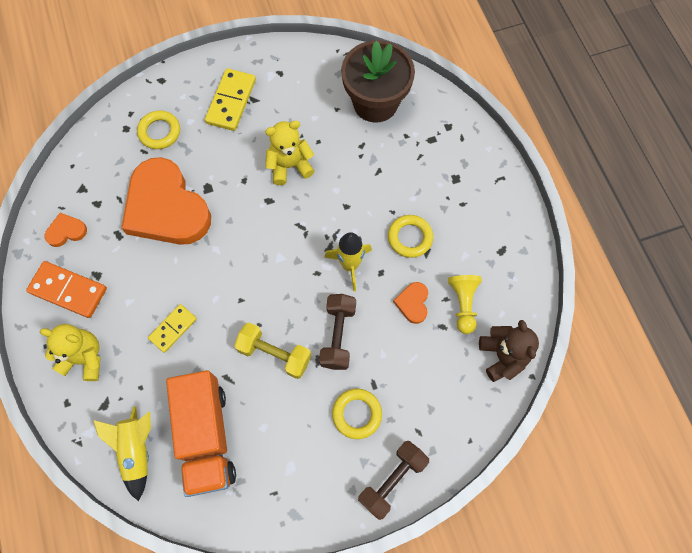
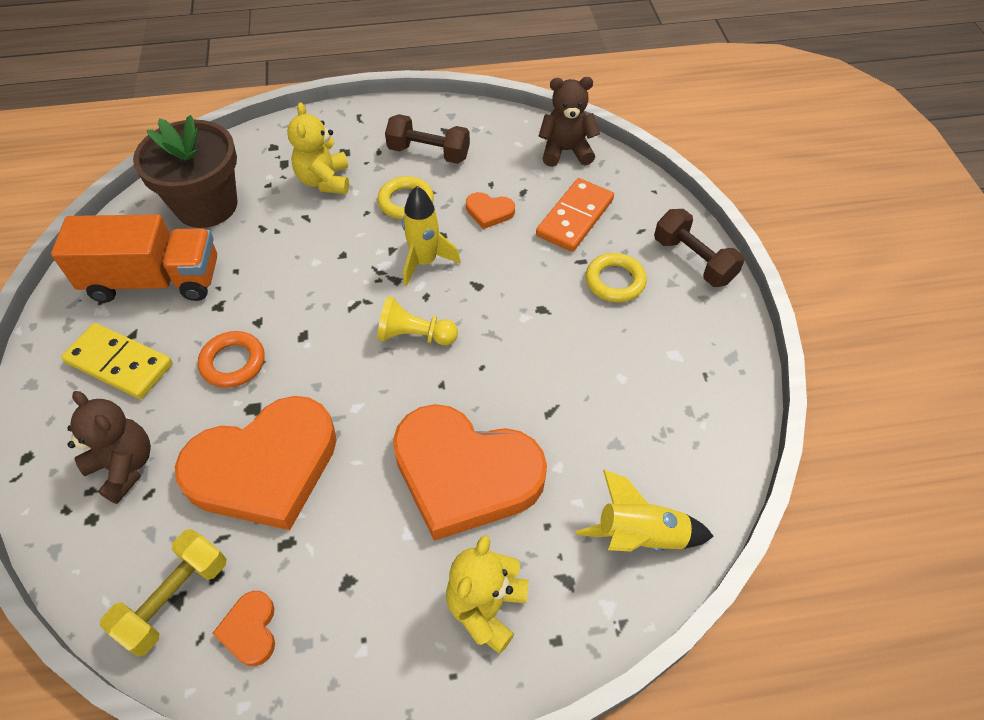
camera: 80 degrees left, 15 degrees down
orange domino [26,261,107,318] -> orange domino moved to [536,178,614,252]
yellow ring [137,111,180,149] -> brown teddy bear [67,391,151,504]
yellow domino [148,304,197,353] -> orange heart [393,404,547,541]
orange truck [166,370,236,497] -> orange truck moved to [51,214,217,303]
yellow dumbbell [234,323,311,379] -> yellow dumbbell moved to [100,529,226,657]
yellow teddy bear [265,121,315,185] -> yellow teddy bear moved to [287,102,349,194]
brown dumbbell [319,294,356,370] -> brown dumbbell moved to [385,114,470,164]
yellow pawn [448,275,482,334] -> yellow pawn moved to [377,296,458,345]
none -> orange ring [198,331,265,388]

